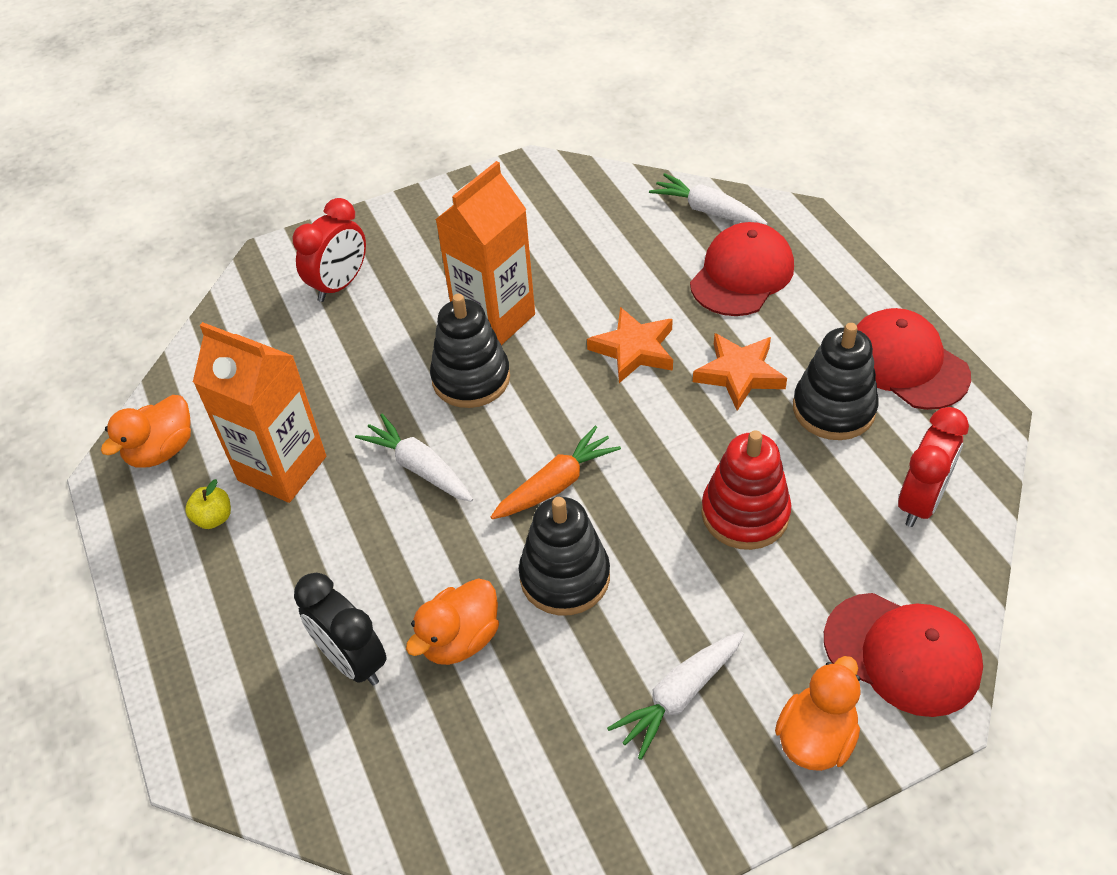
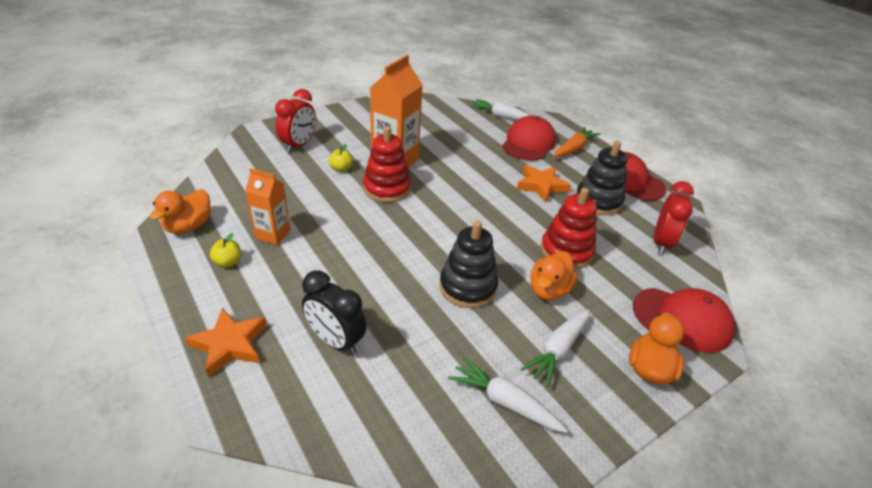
camera: 15 degrees left, 10 degrees down
orange carton [193,322,326,503] -> orange carton [245,168,291,245], size x0.60
white carrot [355,414,473,502] -> white carrot moved to [448,356,568,433]
orange duck [406,578,499,665] -> orange duck moved to [530,251,578,300]
black stacking toy [430,294,510,408] -> red stacking toy [363,126,411,203]
orange carrot [491,426,621,519] -> orange carrot moved to [554,127,600,157]
orange star [587,307,673,383] -> orange star moved to [185,308,267,377]
none -> yellow apple [329,144,353,172]

